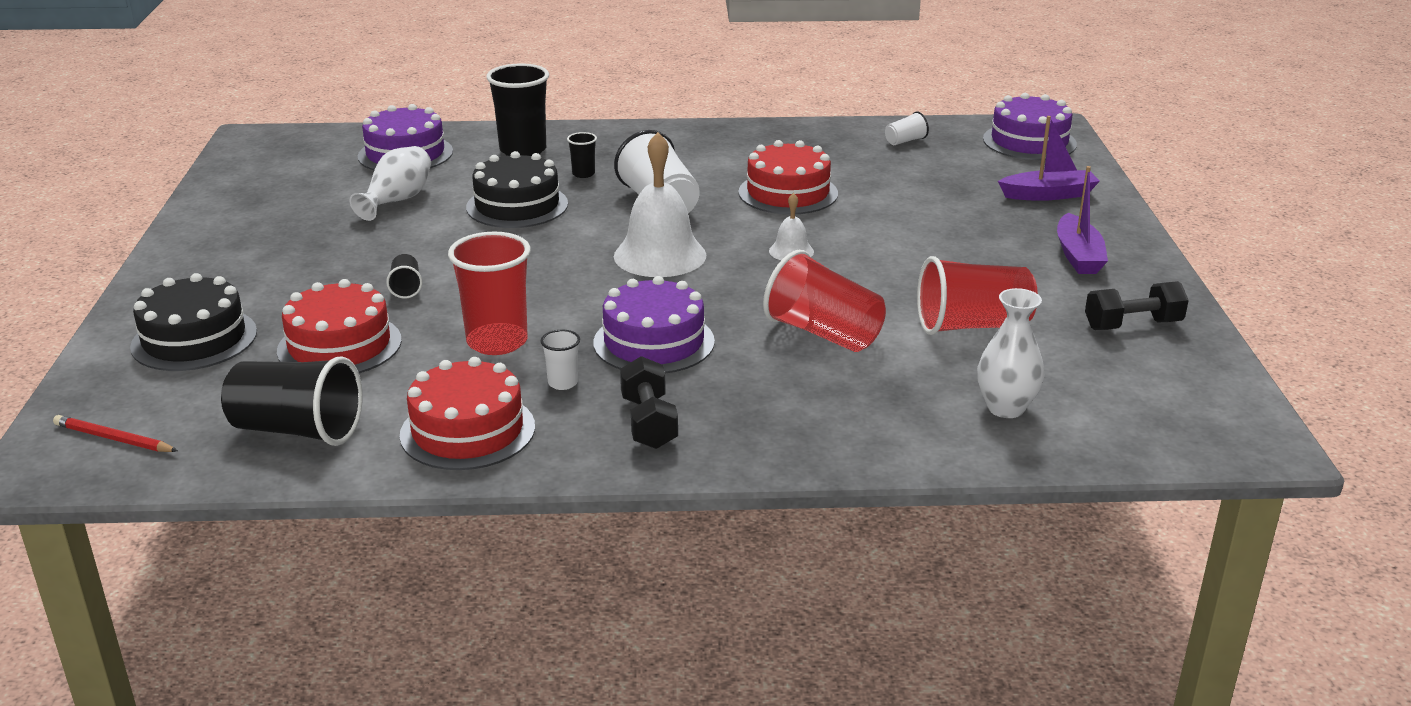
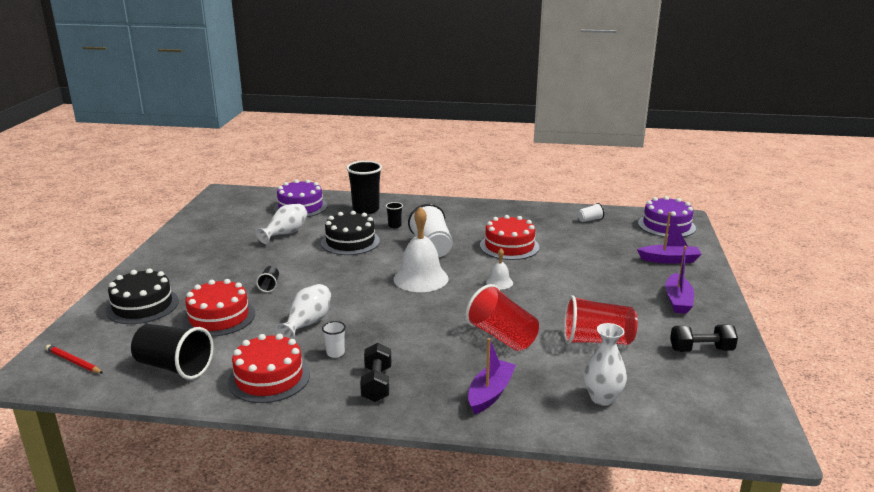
camera: 10 degrees right, 5 degrees down
red cup [448,232,531,355] -> white vase [275,284,331,339]
purple cake [593,276,715,374] -> none
none -> purple boat [468,338,516,414]

